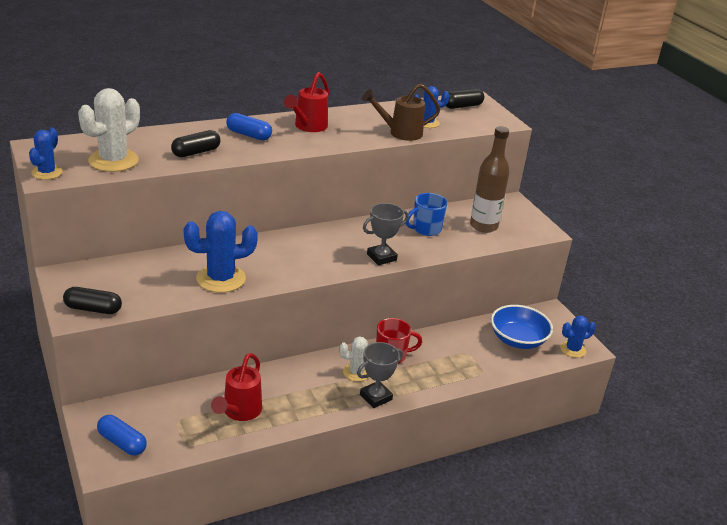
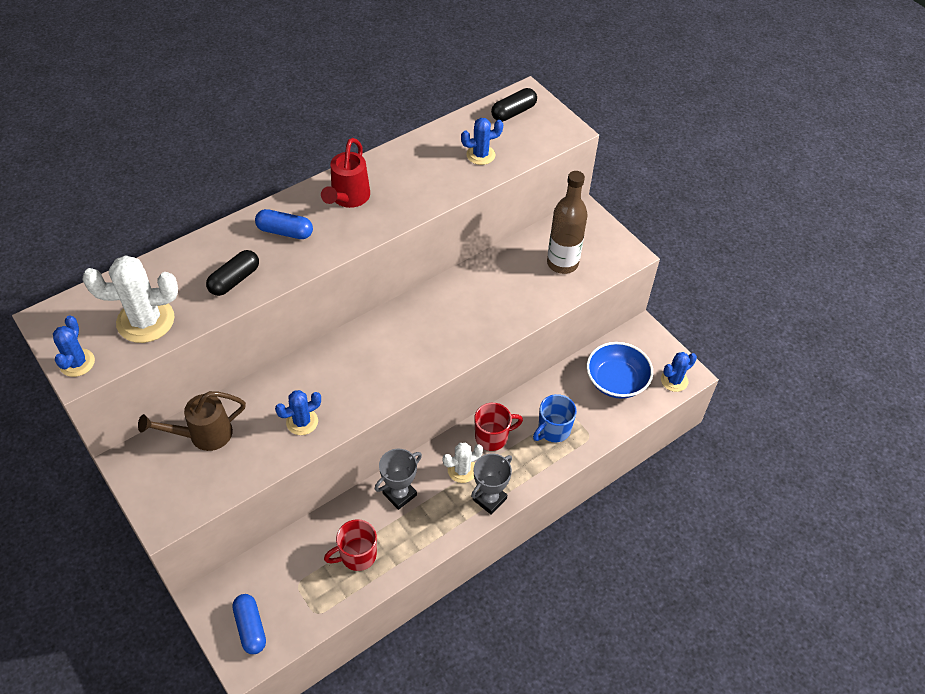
camera: 10 degrees left, 20 degrees up
black capsule [63,287,122,314] -> none
white cactus [78,88,140,172] -> white cactus turned 60 degrees clockwise [82,255,178,343]
blue capsule [97,415,147,455] -> blue capsule turned 45 degrees clockwise [232,594,266,654]
blue cactus [183,211,258,293] -> blue cactus [275,390,321,435], size x0.59
red watering can [211,353,262,421] -> red mug [324,519,377,571]
brown watering can [362,84,440,141] -> brown watering can moved to [138,391,246,451]
grey trophy [363,203,409,265] -> grey trophy moved to [375,449,422,510]
blue mug [405,193,448,236] -> blue mug moved to [533,394,577,442]

